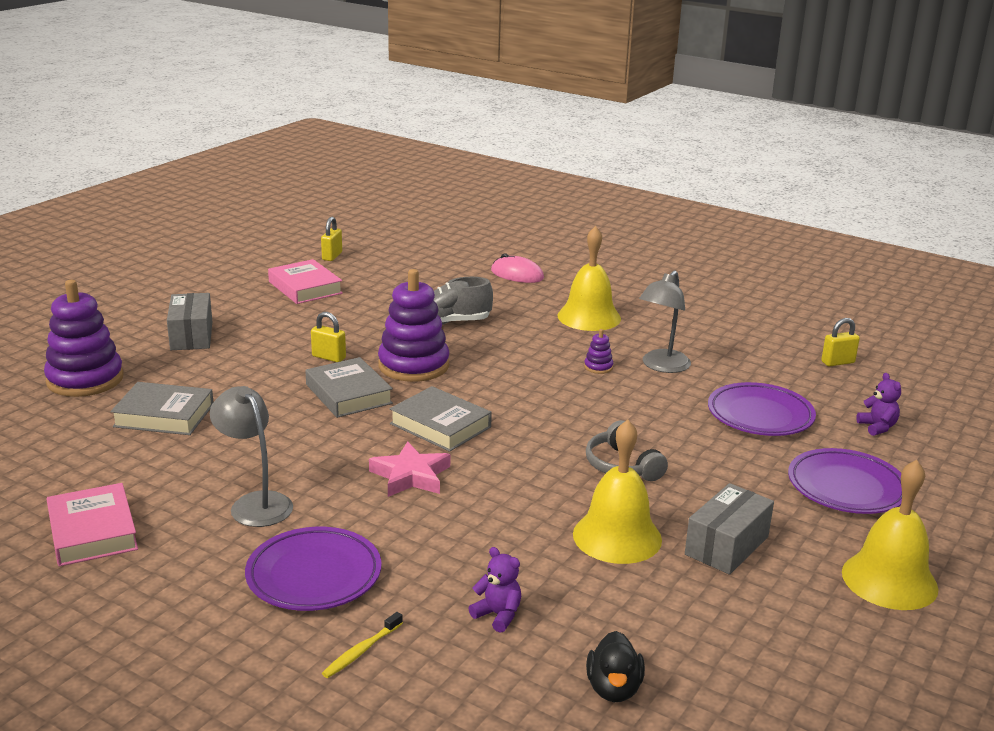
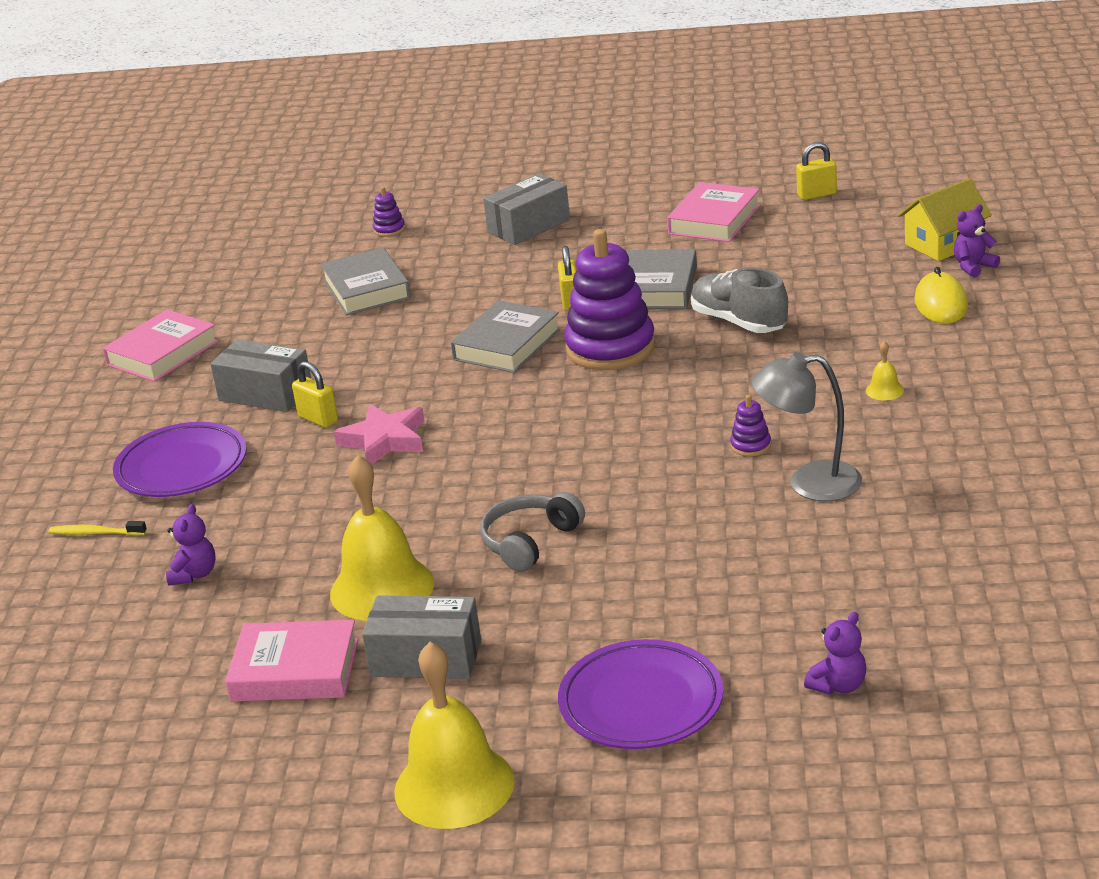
camera: 65 degrees right, 5 degrees up
purple stacking toy [44,280,124,397] -> purple stacking toy [373,187,405,237], size x0.41
grey lamp [210,386,293,527] -> grey box [210,339,311,412]
grey book [390,386,492,452] -> grey book moved to [627,249,697,309]
pink mouse [491,253,544,283] -> yellow mouse [914,267,968,324]
yellow bell [557,226,621,331] -> yellow bell [866,341,904,401], size x0.40
black duck [586,631,645,702] -> none
purple plate [708,382,816,436] -> none
yellow padlock [821,318,860,366] -> yellow padlock moved to [292,361,338,428]
none -> pink book [225,619,358,701]
none -> yellow house [898,178,992,261]
none -> purple teddy bear [954,204,1000,277]

